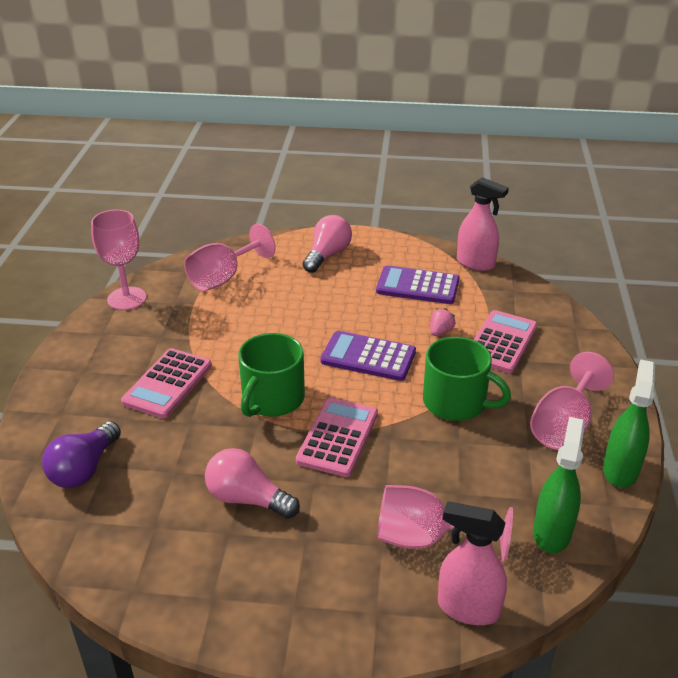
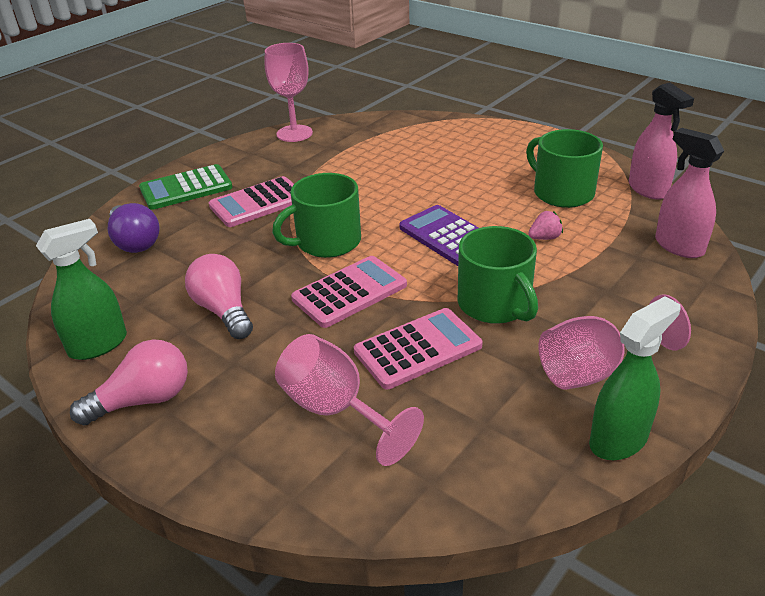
camera: 35 degrees right, 0 degrees up
purple light bulb [42,421,121,488] -> purple light bulb turned 90 degrees counterclockwise [108,203,160,253]
pink goblet [184,224,276,291] -> none
pink light bulb [303,215,352,273] -> pink light bulb moved to [70,339,188,425]
purple calculator [376,265,460,304] -> green mug [526,129,603,208]
pink spray bottle [438,501,507,625] -> pink spray bottle moved to [655,128,724,258]
pink calculator [474,310,537,373] -> pink calculator moved to [354,308,482,389]
green spray bottle [533,417,585,553] -> green spray bottle moved to [36,219,127,360]
none -> green calculator [139,164,233,210]

